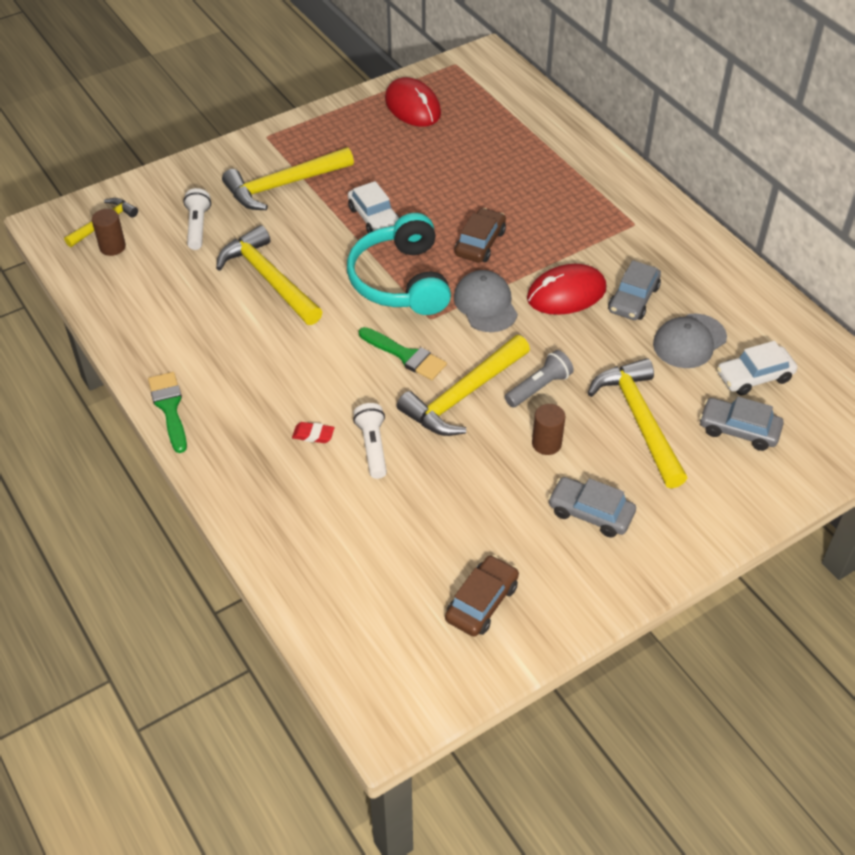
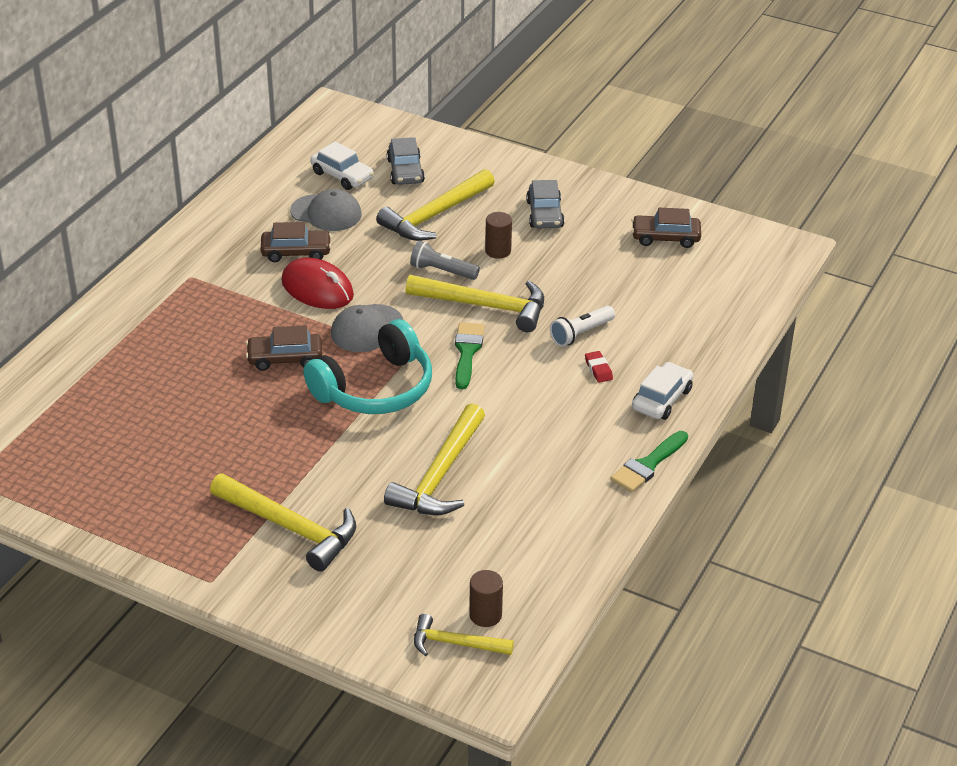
camera: 120 degrees left, 10 degrees down
white flashlight [183,188,211,250] -> none
white car [348,181,400,233] -> white car moved to [632,362,693,420]
red mouse [385,77,441,127] -> none
grey car [608,260,661,320] -> brown car [261,222,332,262]

